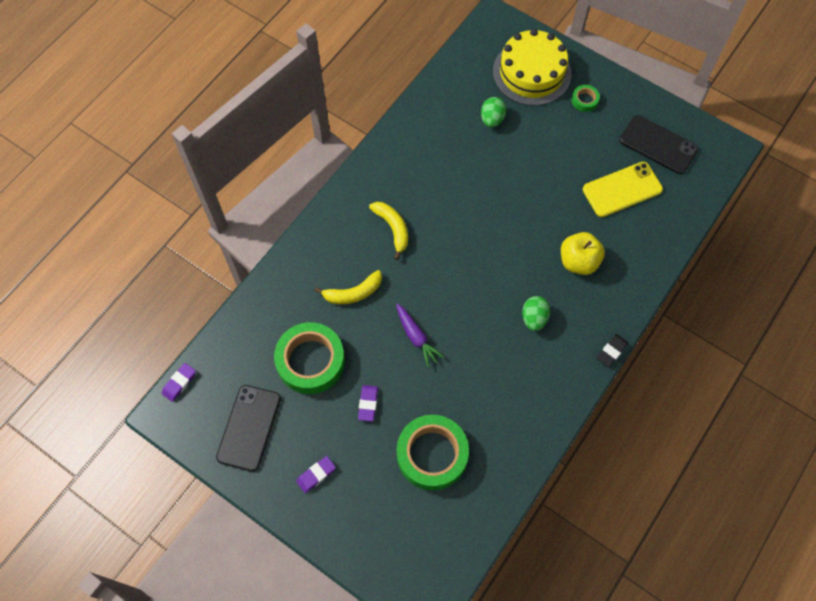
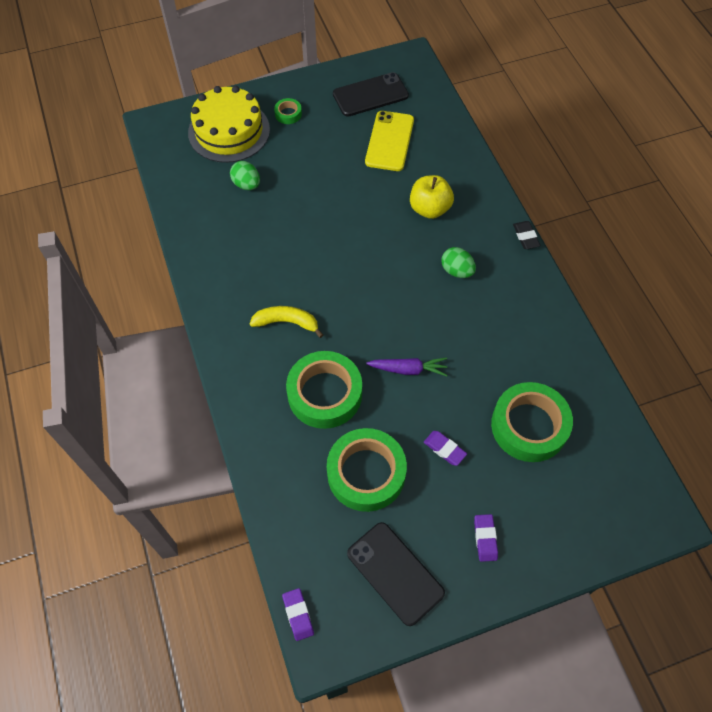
camera: 55 degrees left, 5 degrees down
yellow banana [314,270,382,304] -> green tape [286,351,362,429]

